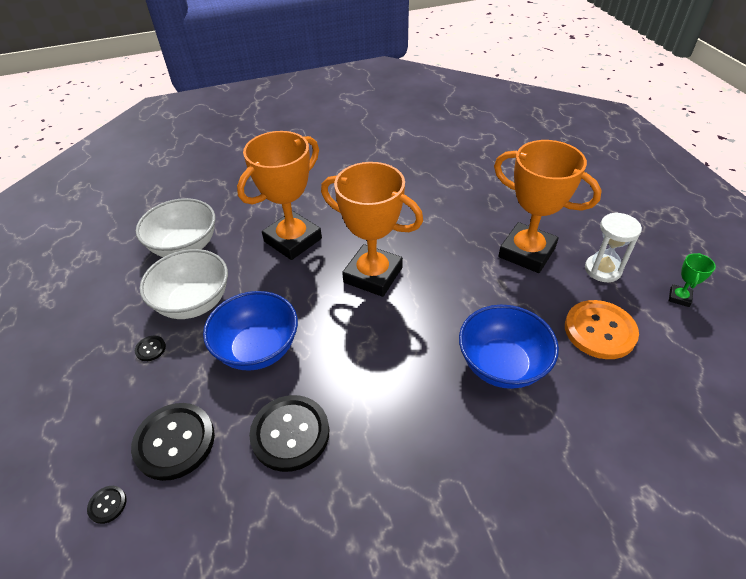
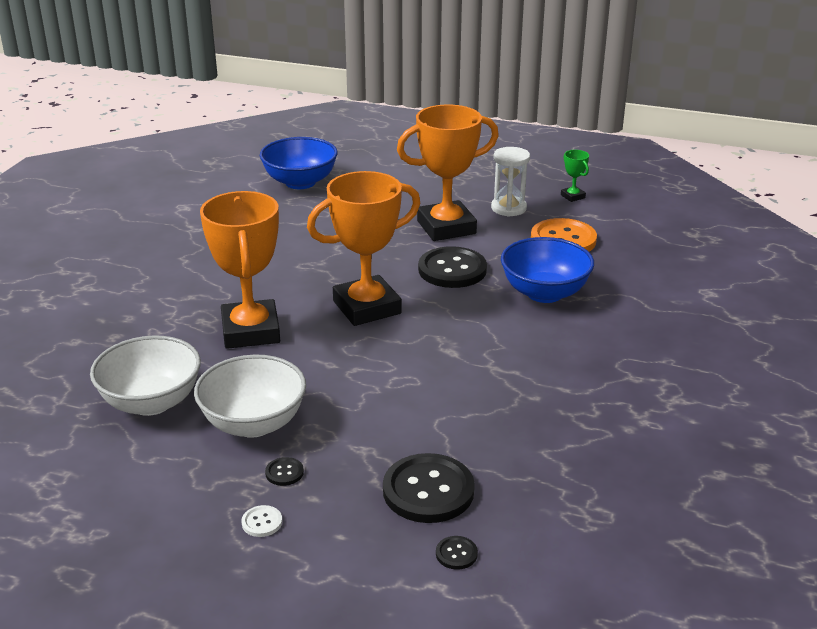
camera: 55 degrees left, 15 degrees down
blue bowl [203,291,298,371] -> blue bowl moved to [260,137,338,189]
black button [249,395,329,472] -> black button moved to [418,246,487,288]
none -> white button [241,505,282,537]

